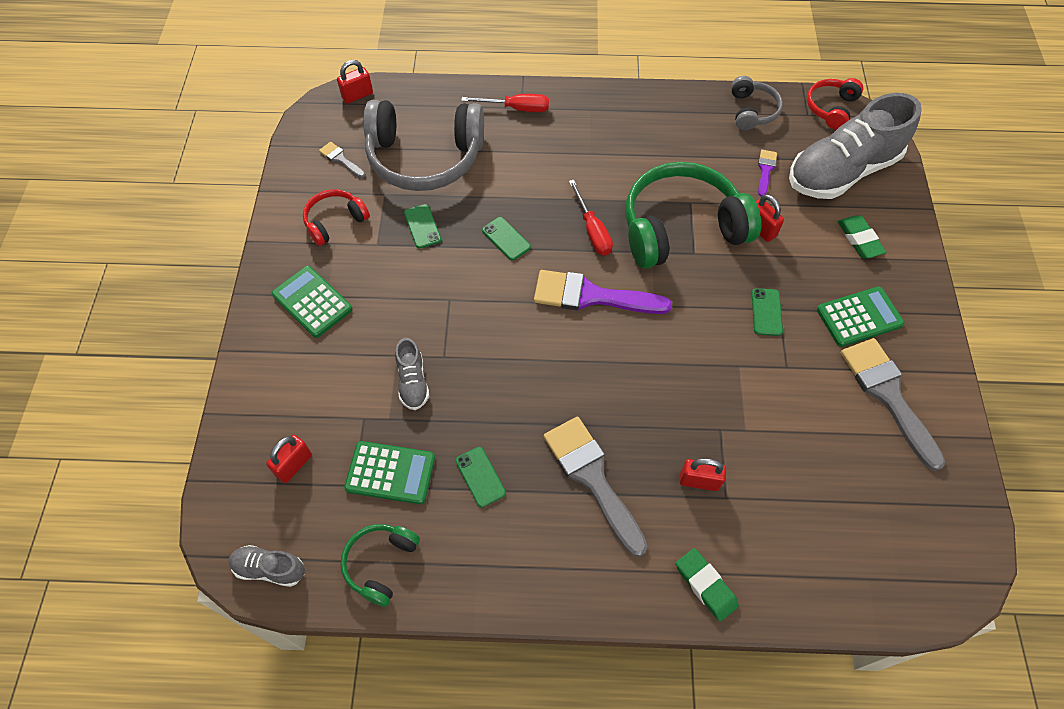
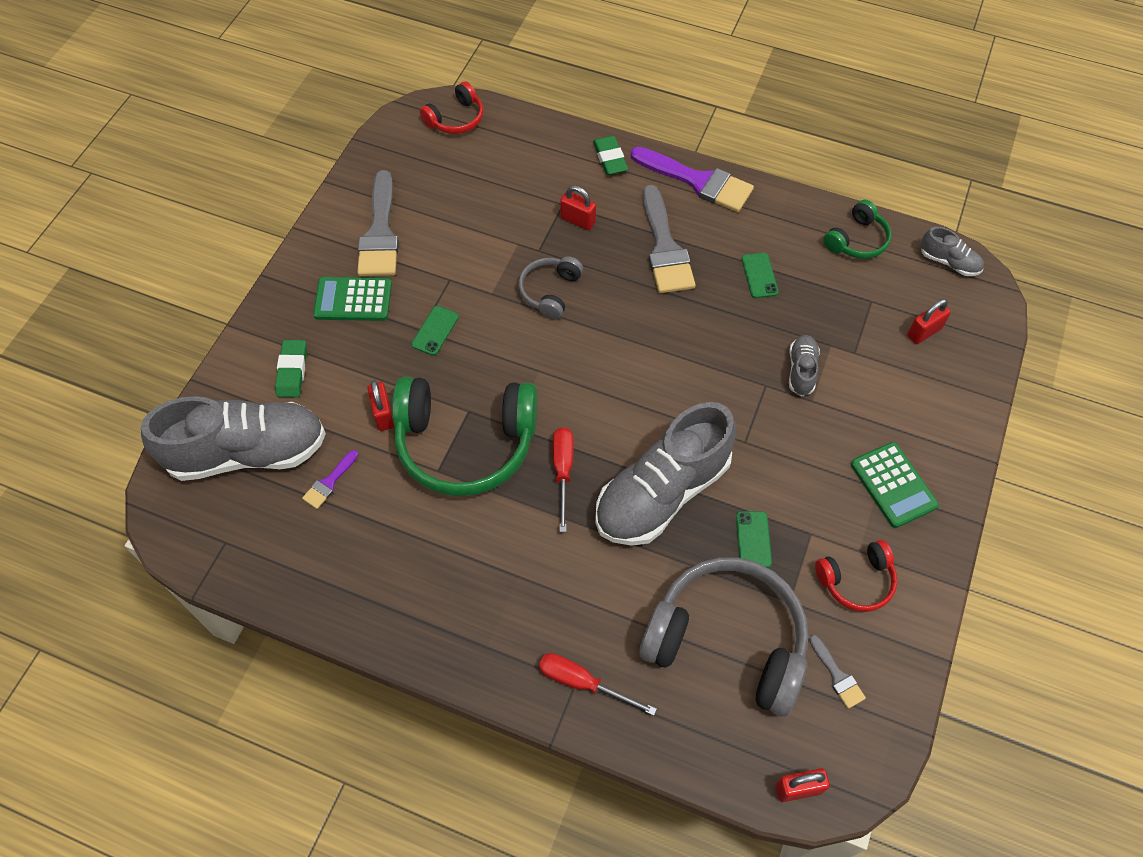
camera: 160 degrees left, 0 degrees up
green calculator [344,441,435,504] -> none
green phone [482,217,531,260] -> grey shoe [595,402,736,546]
purple brush [534,270,672,314] -> purple brush moved to [630,147,754,212]
grey headphones [731,76,783,130] -> grey headphones moved to [518,256,583,320]
red headphones [807,78,863,130] -> red headphones moved to [420,81,483,134]

